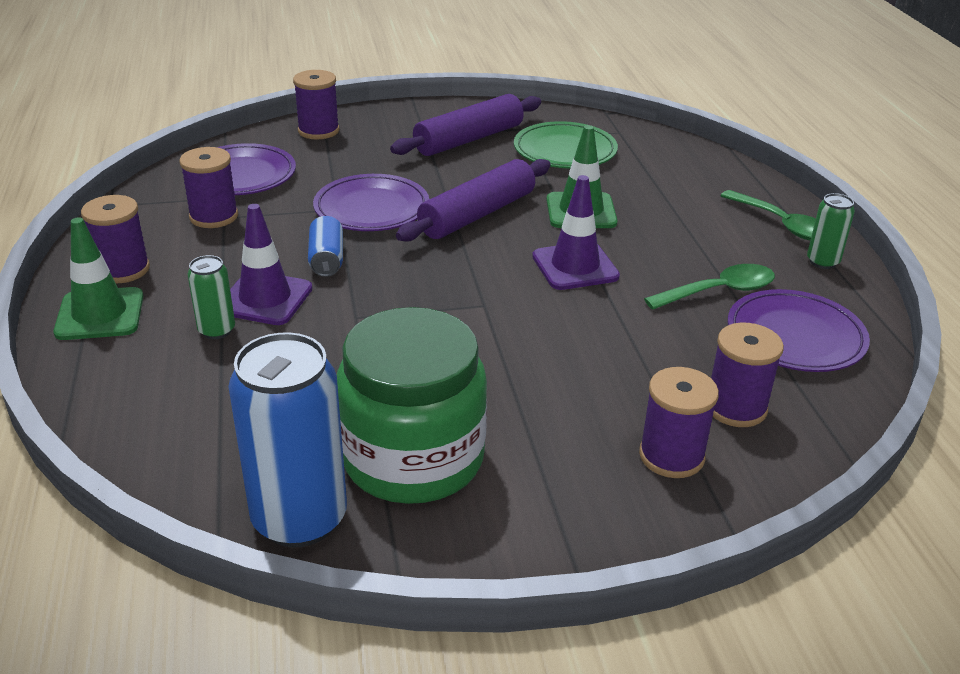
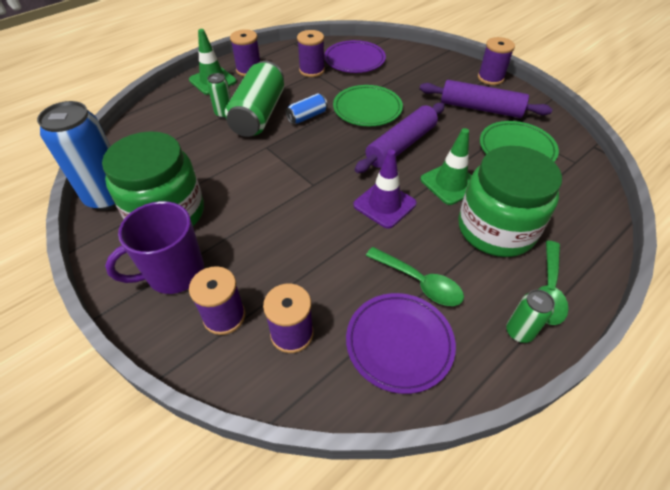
camera: 60 degrees right, 15 degrees up
purple traffic cone [230,204,313,325] -> green can [225,61,284,137]
purple spool [293,70,339,139] -> purple spool moved to [478,37,515,85]
purple plate [313,174,429,231] -> green plate [333,85,403,126]
purple rolling pin [396,159,551,242] -> purple rolling pin turned 60 degrees counterclockwise [355,103,445,173]
none -> purple mug [105,201,204,294]
none -> green jar [458,146,562,257]

